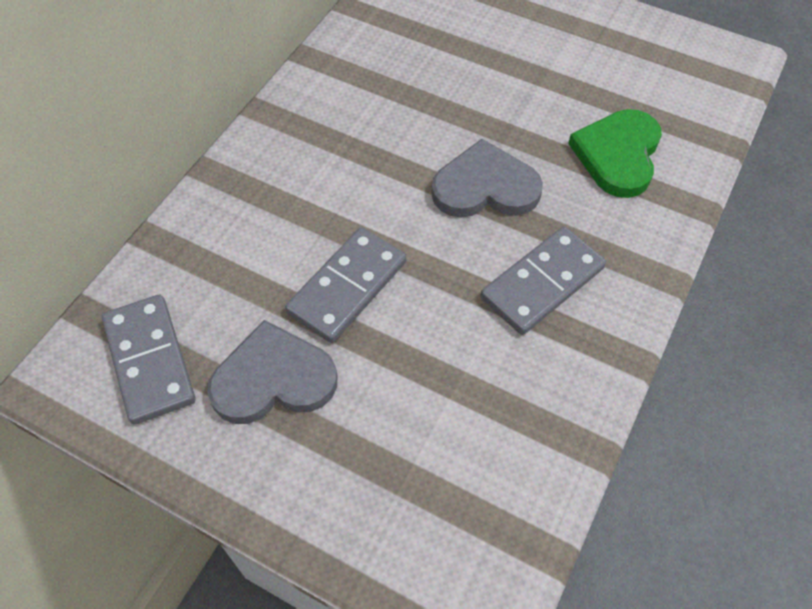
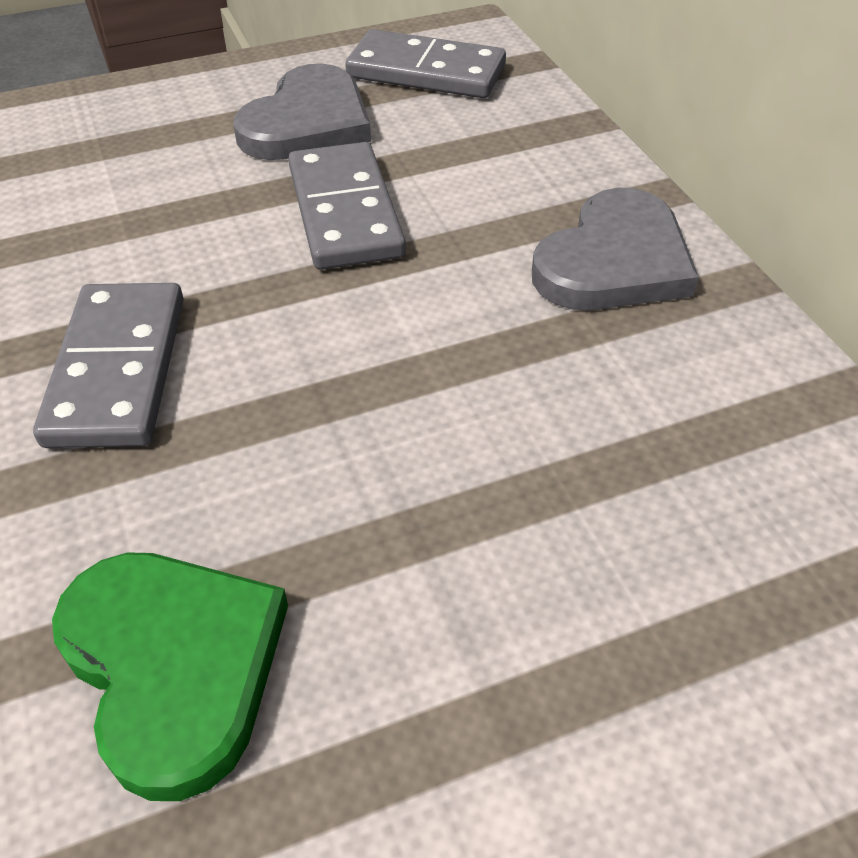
camera: 130 degrees right, 10 degrees down
grey heart [431,139,543,218] -> grey heart moved to [532,188,699,310]

